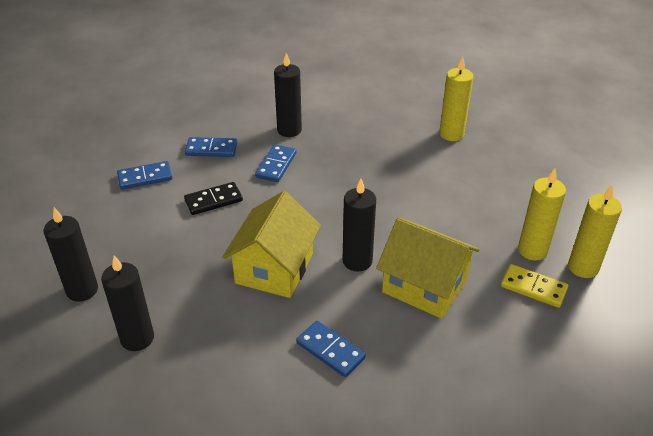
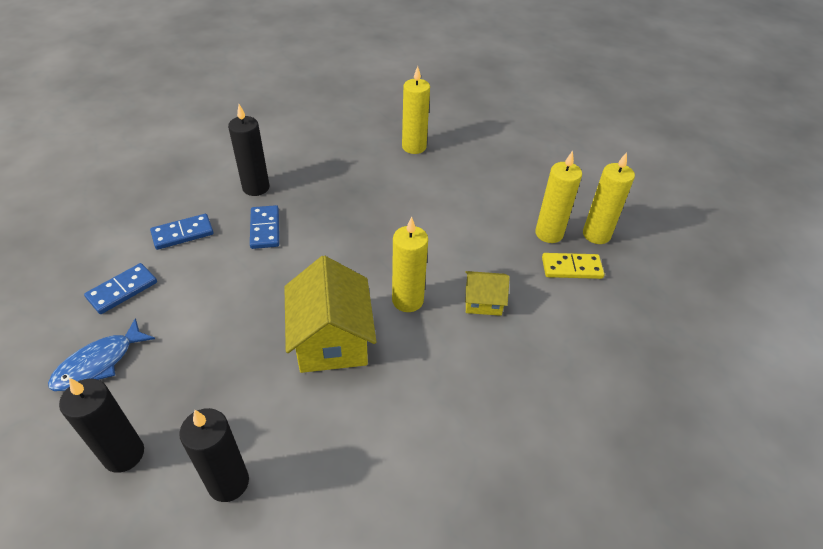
camera: 30 degrees left, 5 degrees up
black domino [184,182,243,215] -> none
blue domino [296,321,366,377] -> none
black candle [343,179,376,272] -> yellow candle [392,217,428,312]
yellow house [376,218,480,319] -> yellow house [465,271,510,316], size x0.53
none -> blue fish [48,318,155,391]

